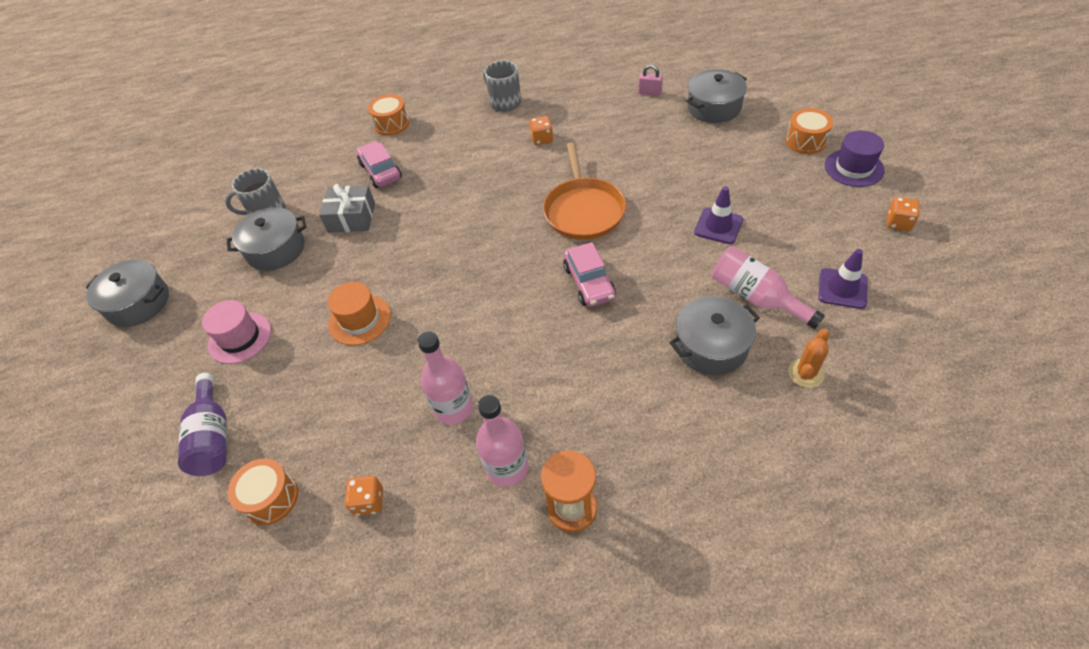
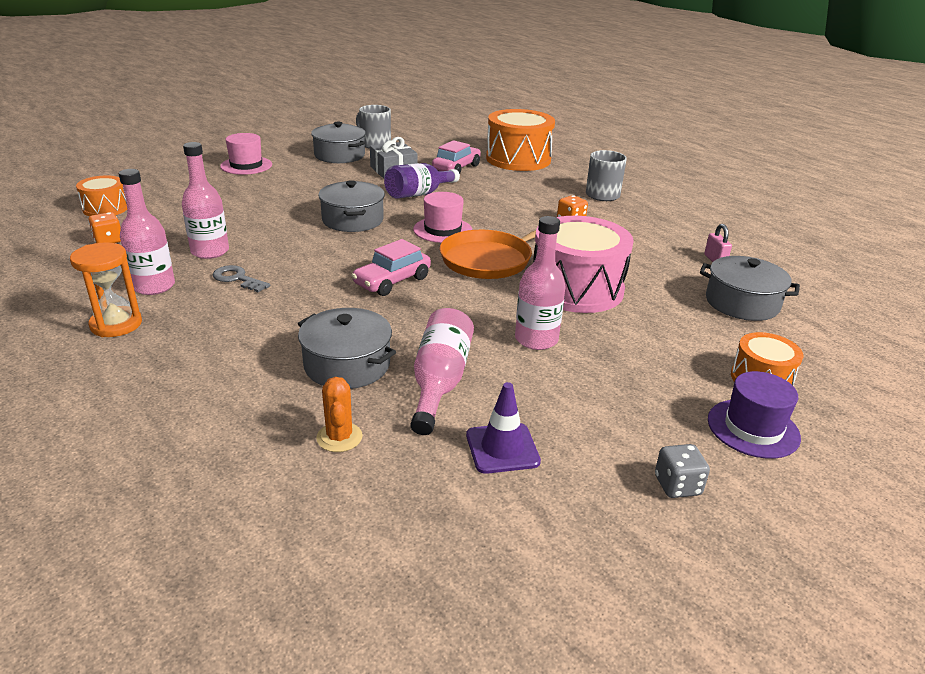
camera: 55 degrees right, 20 degrees down
grey pot [86,259,169,327] -> grey pot moved to [318,180,385,232]
purple bottle [178,373,227,476] -> purple bottle moved to [384,163,460,199]
orange hat [328,282,391,346] -> none
orange drum [368,94,410,136] -> orange drum [486,109,555,171], size x1.88
purple traffic cone [694,186,743,244] -> pink bottle [515,216,566,350]
orange cactus [788,329,830,388] -> orange cactus turned 75 degrees clockwise [316,377,363,452]
orange dice [887,197,920,231] -> grey dice [655,444,710,498]
none -> grey key [213,265,270,292]
none -> pink hat [413,192,472,243]
none -> pink drum [533,216,634,313]

